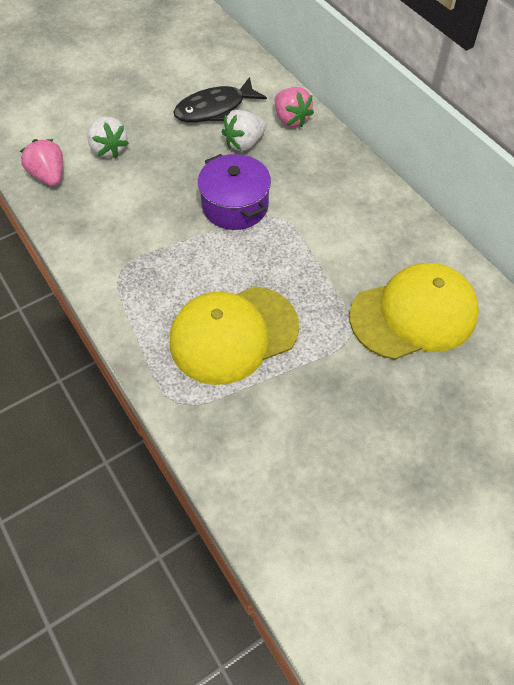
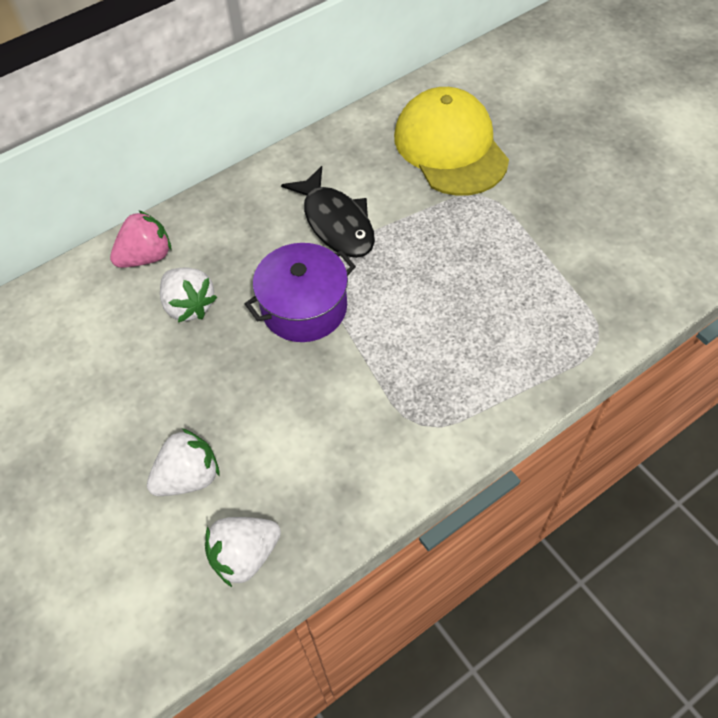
camera: 90 degrees left, 0 degrees up
pink strawberry [20,139,63,186] -> white strawberry [205,517,281,587]
yellow cap [170,286,299,385] -> none
black fish [174,77,267,122] -> black fish moved to [281,166,375,258]

